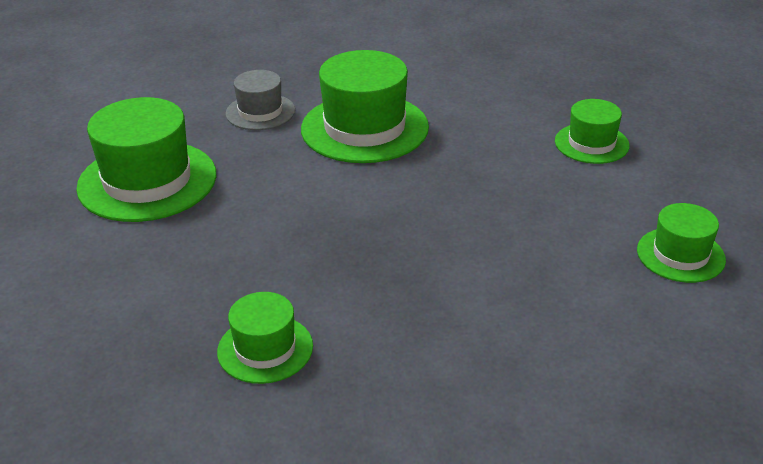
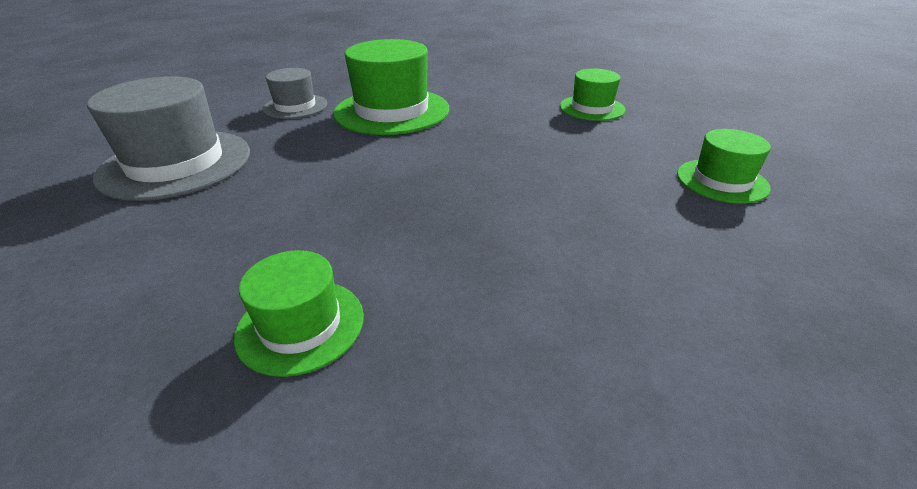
camera: 10 degrees left, 0 degrees up
green hat [76,97,217,222] -> grey hat [87,76,250,201]

